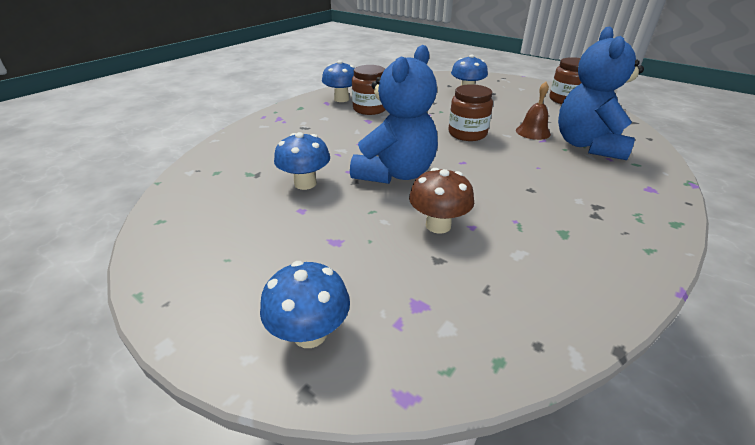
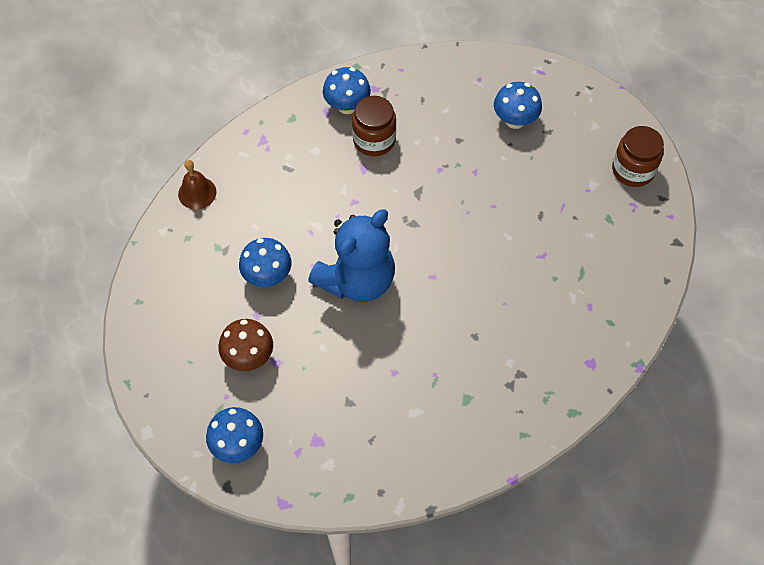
camera: 15 degrees right, 25 degrees up
brown mushroom [409,168,474,234] -> brown mushroom moved to [219,319,273,371]
brown jar [448,84,493,141] -> none
brown bell [516,82,551,140] -> brown bell moved to [178,160,217,209]
blue teddy bear [558,26,644,160] -> none

